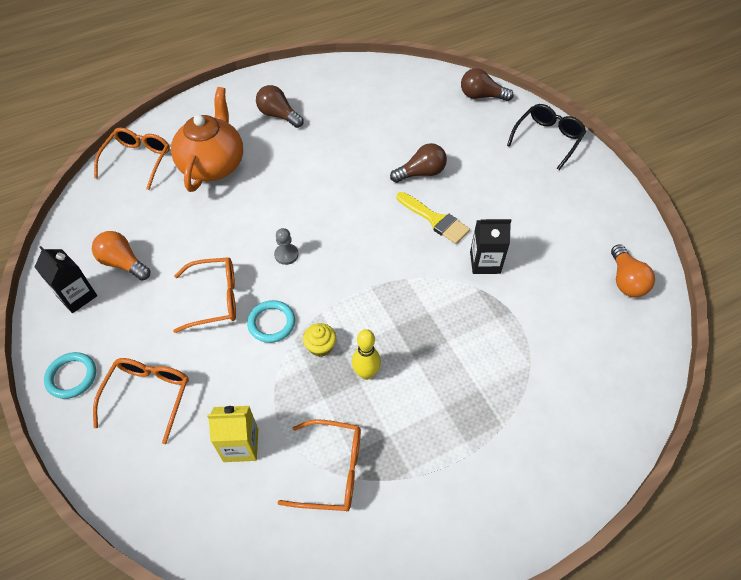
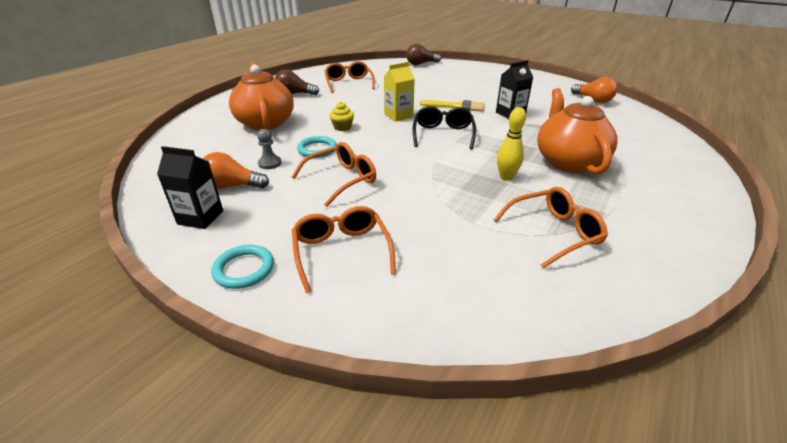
camera: 30 degrees left, 20 degrees down
orange glasses [94,128,170,190] -> orange glasses moved to [325,61,375,93]
yellow carton [207,406,258,462] -> yellow carton moved to [384,62,415,121]
turquoise ring [247,300,295,343] -> turquoise ring moved to [297,136,337,158]
grey pawn [274,228,298,265] -> grey pawn moved to [257,129,282,169]
yellow cupcake [303,323,336,357] -> yellow cupcake moved to [329,102,354,131]
brown light bulb [390,143,447,183] -> none
black glasses [507,104,586,170] -> black glasses moved to [413,106,476,149]
none -> orange teapot [537,88,618,174]

